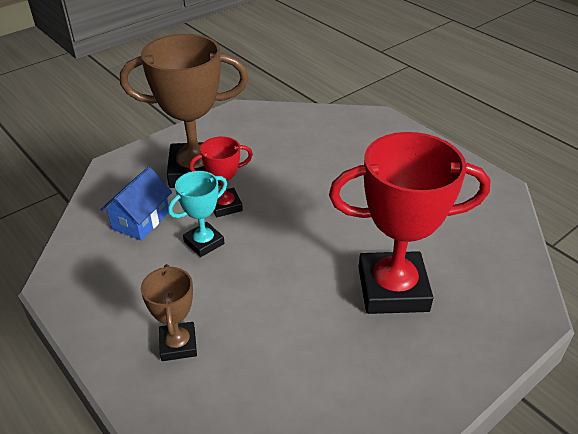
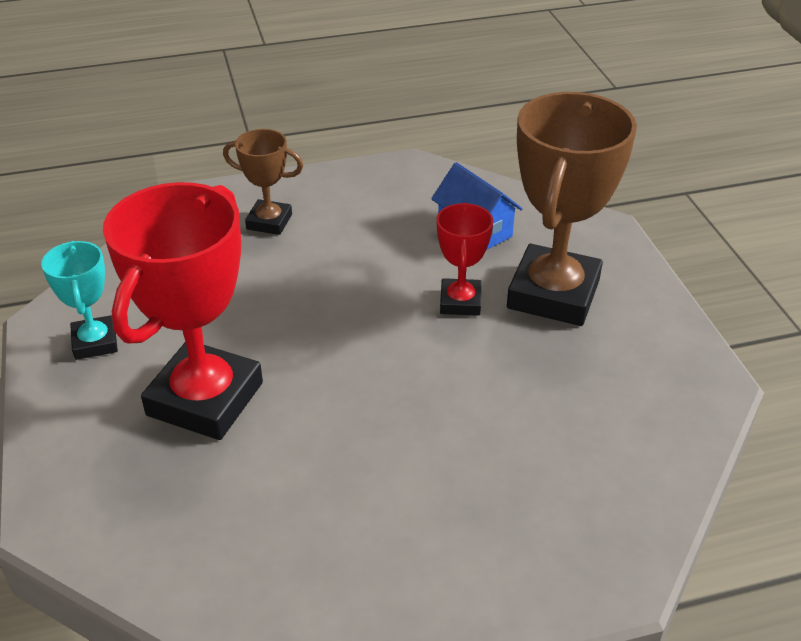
camera: 115 degrees right, 0 degrees up
turquoise trophy [168,171,227,257] -> turquoise trophy moved to [41,241,118,360]

